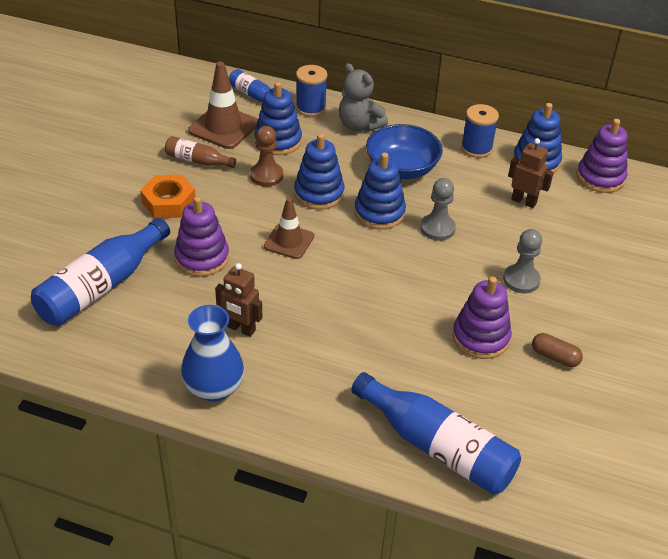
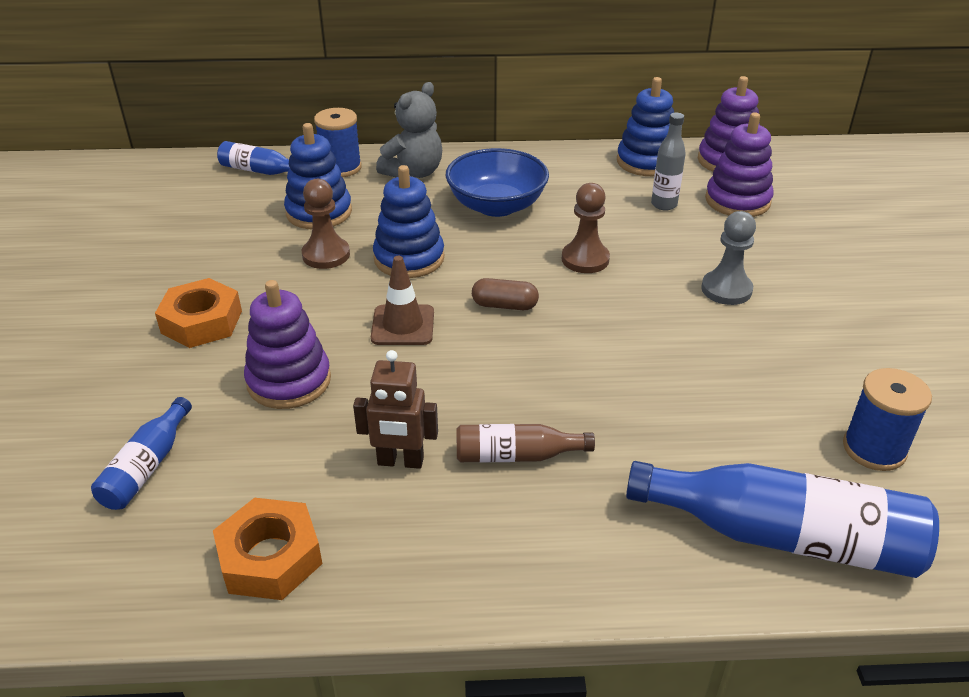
camera: 20 degrees left, 5 degrees down
blue bottle [31,218,170,326] -> blue bottle [91,397,192,510], size x0.52
brown bottle [165,136,236,168] -> brown bottle moved to [457,424,595,463]
blue vase [181,305,244,402] -> none
brown traffic cone [188,62,258,149] -> none
grey teddy bear [339,63,388,132] -> grey teddy bear turned 75 degrees counterclockwise [376,82,442,178]
blue stacking toy [354,152,406,230] -> none
grey pawn [420,178,456,241] -> brown pawn [562,183,610,273]
purple stacking toy [452,276,512,359] -> purple stacking toy moved to [705,112,774,217]
blue spool [461,104,499,158] -> blue spool moved to [843,368,932,471]
brown robot [508,138,554,208] -> grey bottle [651,112,686,210]
brown capsule [532,333,583,367] -> brown capsule moved to [472,278,539,310]
none -> orange nut [213,498,322,600]

